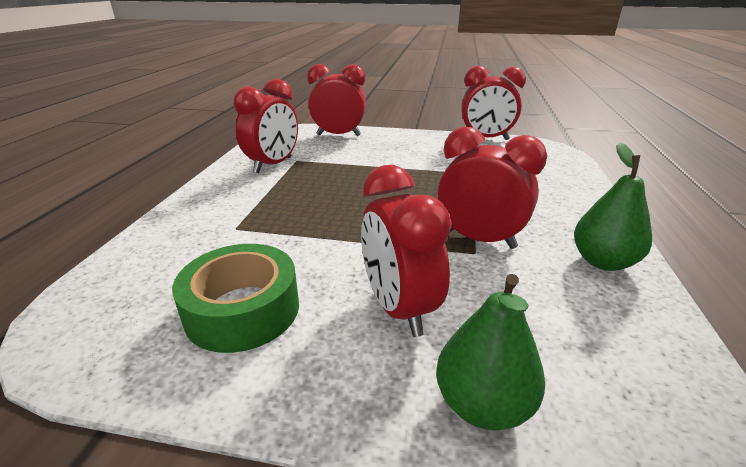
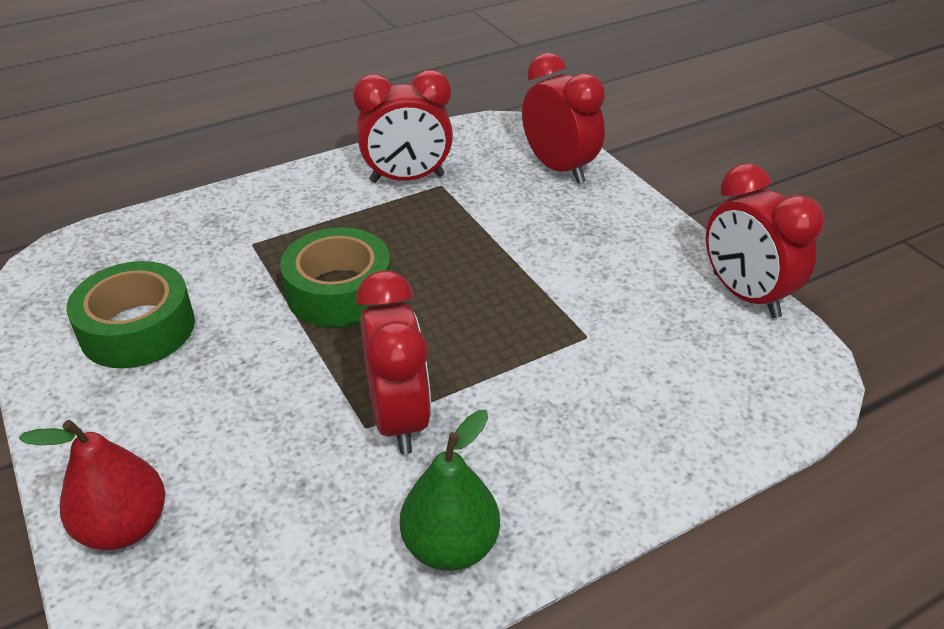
camera: 50 degrees right, 10 degrees up
red clock [361,165,452,337] -> none
green pear [436,274,545,430] -> red pear [19,420,165,550]
none -> green tape [280,227,391,327]

